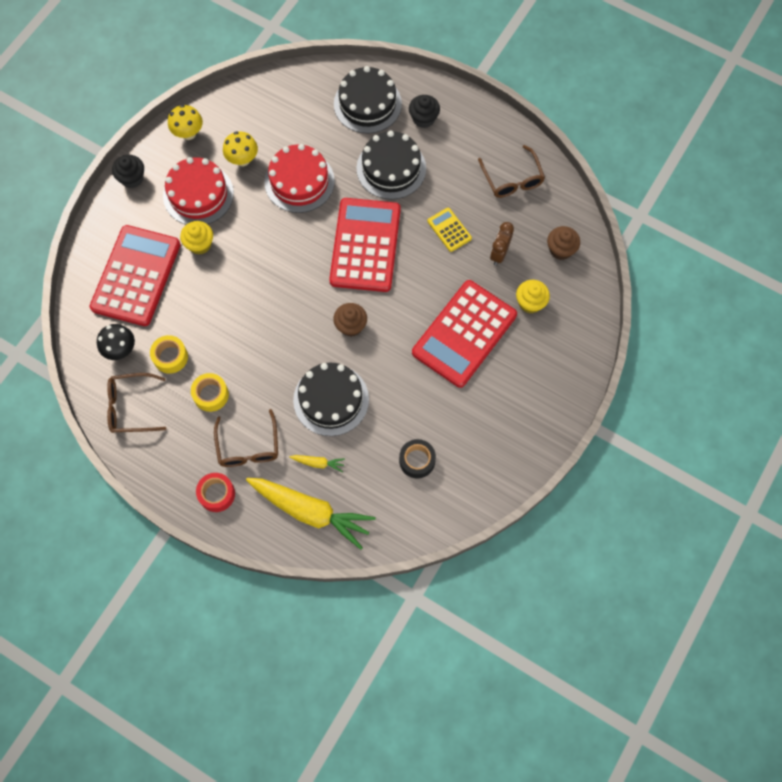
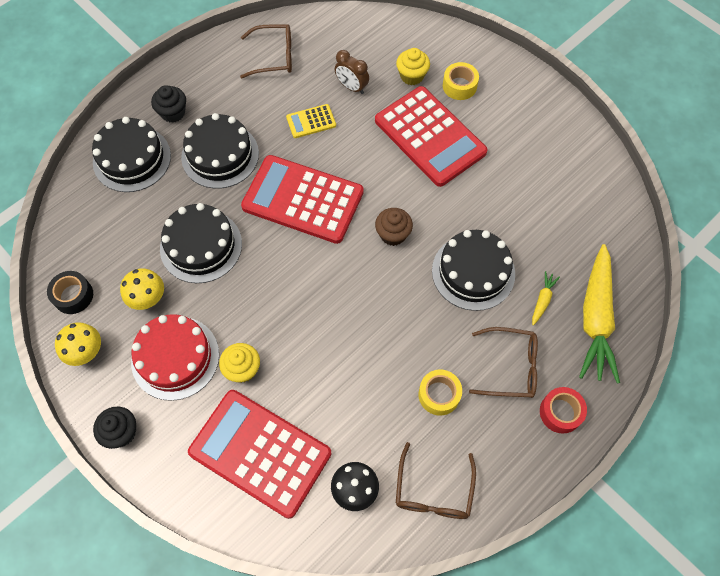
camera: 75 degrees left, 5 degrees down
yellow tape [150,335,188,374] -> yellow tape moved to [443,62,479,100]
yellow carrot [246,478,376,550] -> yellow carrot turned 150 degrees clockwise [579,244,620,384]
red cake [264,144,335,213] -> black cake [160,203,242,283]
black tape [399,439,436,478] -> black tape moved to [47,271,93,314]
brown cupcake [547,226,580,260] -> none

